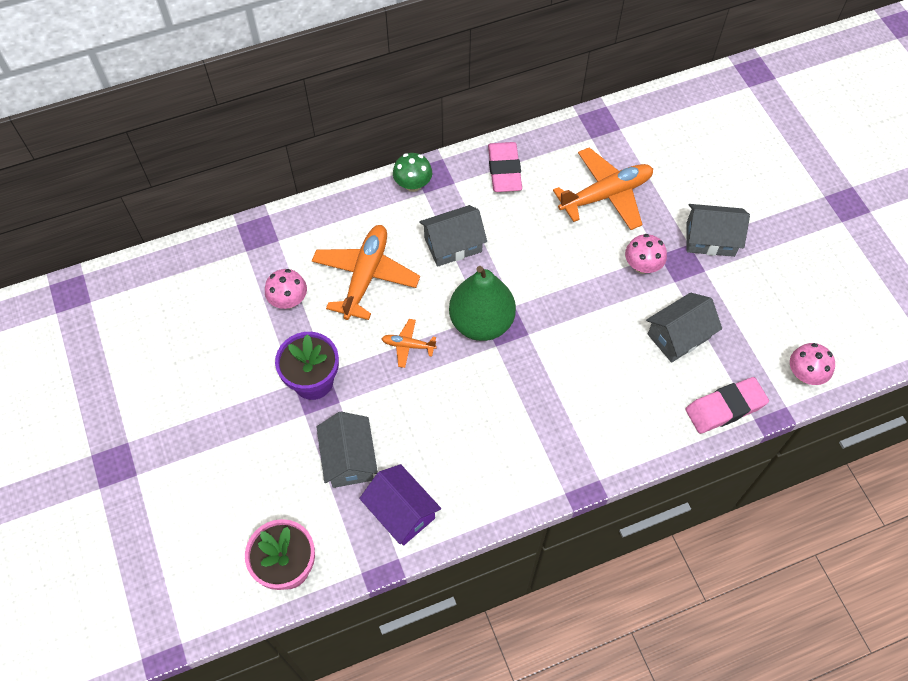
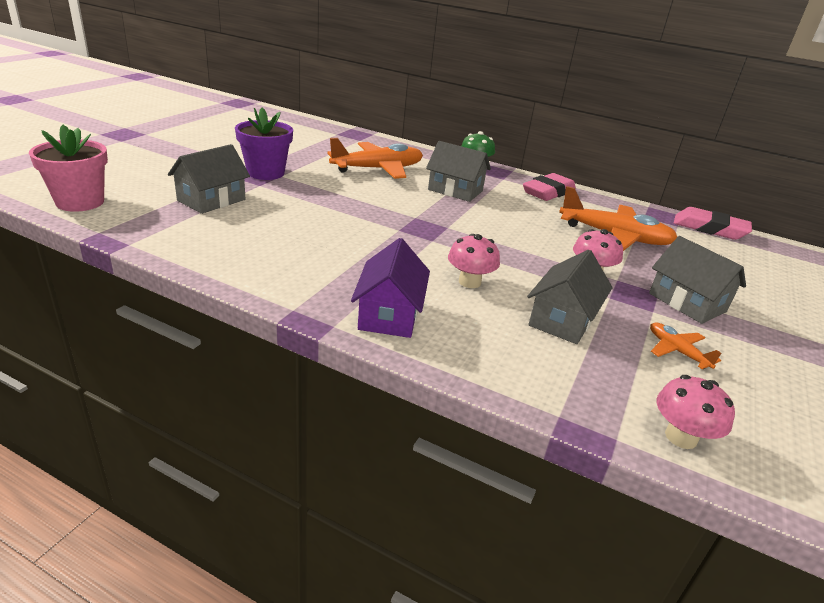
camera: 45 degrees right, 30 degrees down
pink mushroom [265,269,307,309] -> pink mushroom moved to [448,234,500,288]
purple house [359,464,441,545] -> purple house moved to [351,238,430,338]
orange plane [381,319,437,368] -> orange plane moved to [650,323,722,369]
green pear [449,266,516,341] -> none
grey house [646,293,722,363] -> grey house turned 75 degrees counterclockwise [527,250,613,344]
pink eraser [685,377,769,434] -> pink eraser moved to [674,207,752,240]

